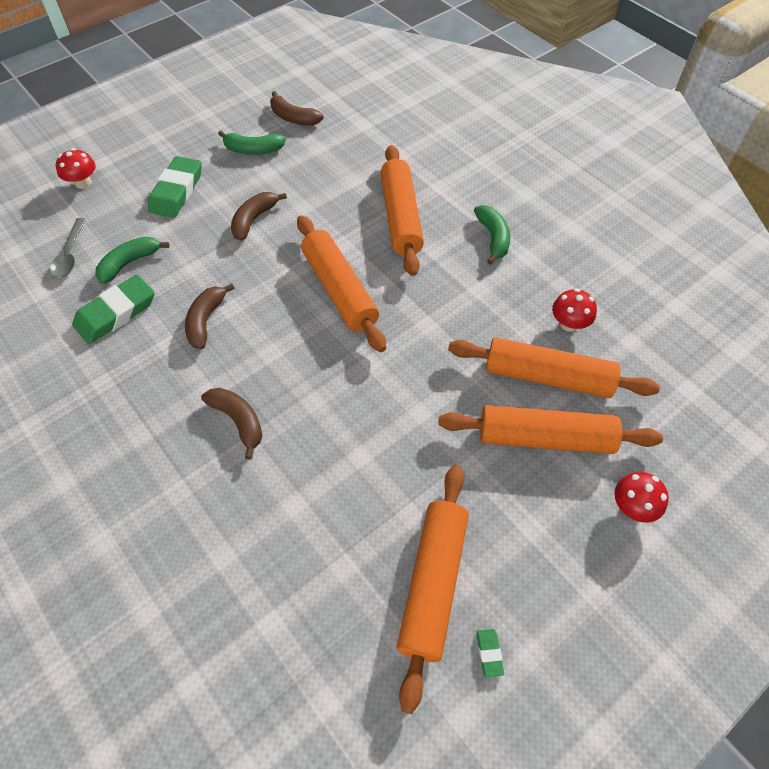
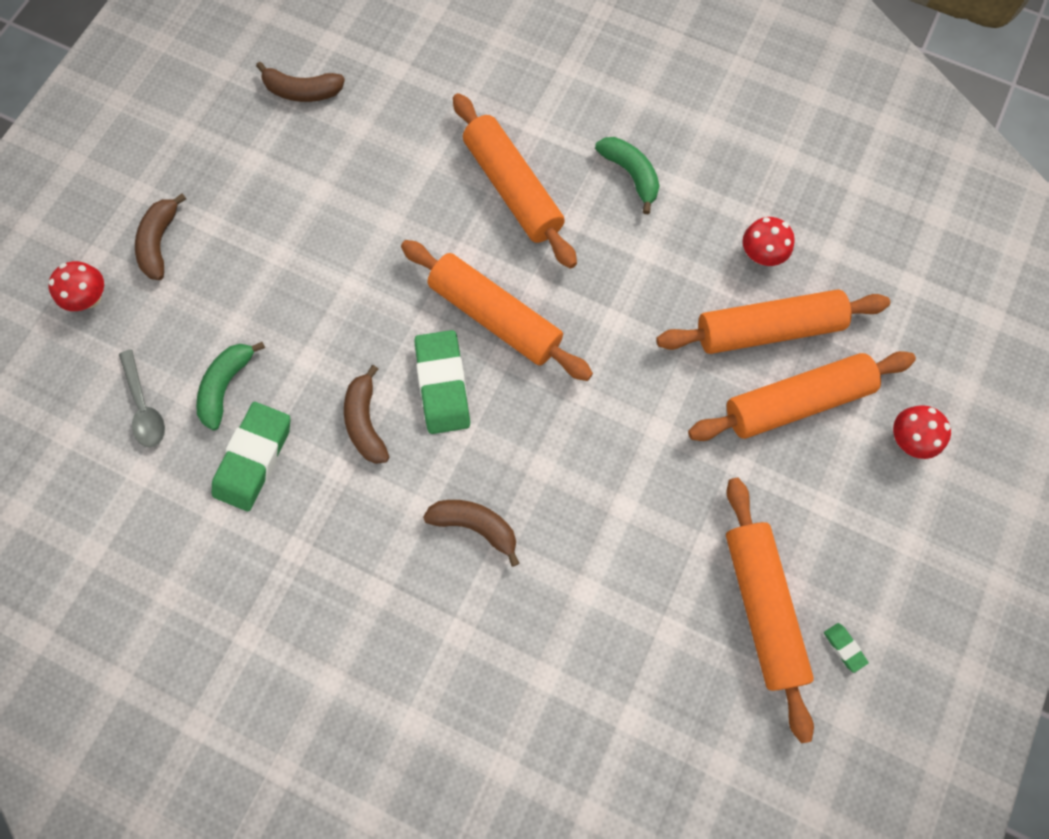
camera: 25 degrees left, 15 degrees up
green eraser [148,156,202,218] -> green eraser moved to [414,330,470,434]
green banana [218,131,286,155] -> none
brown banana [231,192,287,241] -> brown banana moved to [135,193,186,280]

